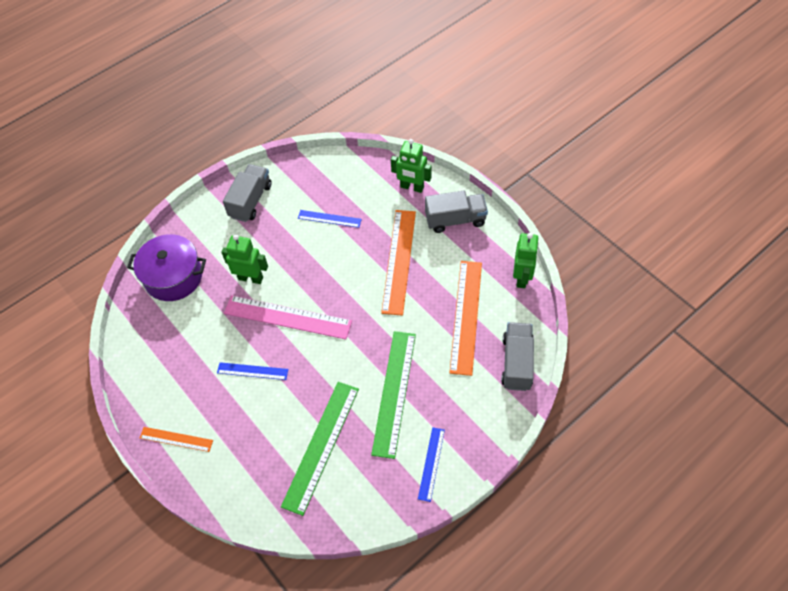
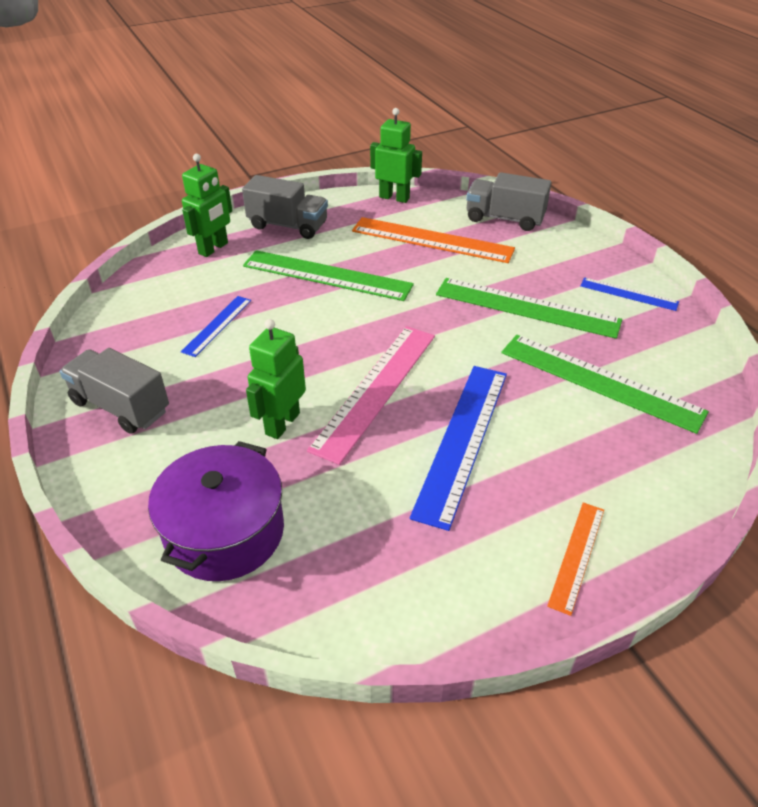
camera: 80 degrees left, 15 degrees down
blue ruler [217,362,288,380] -> blue ruler [410,366,507,531], size x1.88
orange ruler [381,210,416,316] -> green ruler [243,250,414,301]
grey truck [425,191,488,233] -> grey truck turned 105 degrees clockwise [242,175,328,239]

